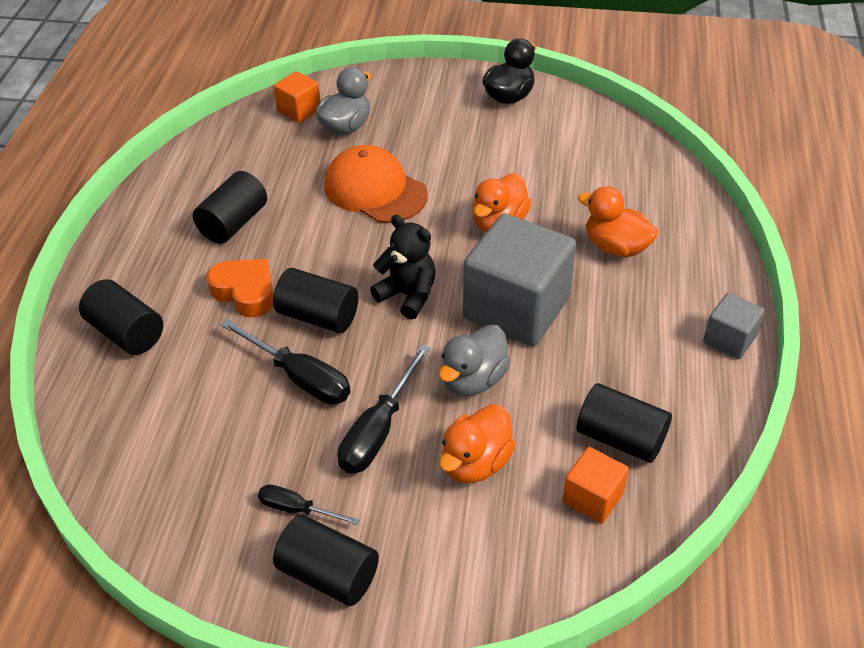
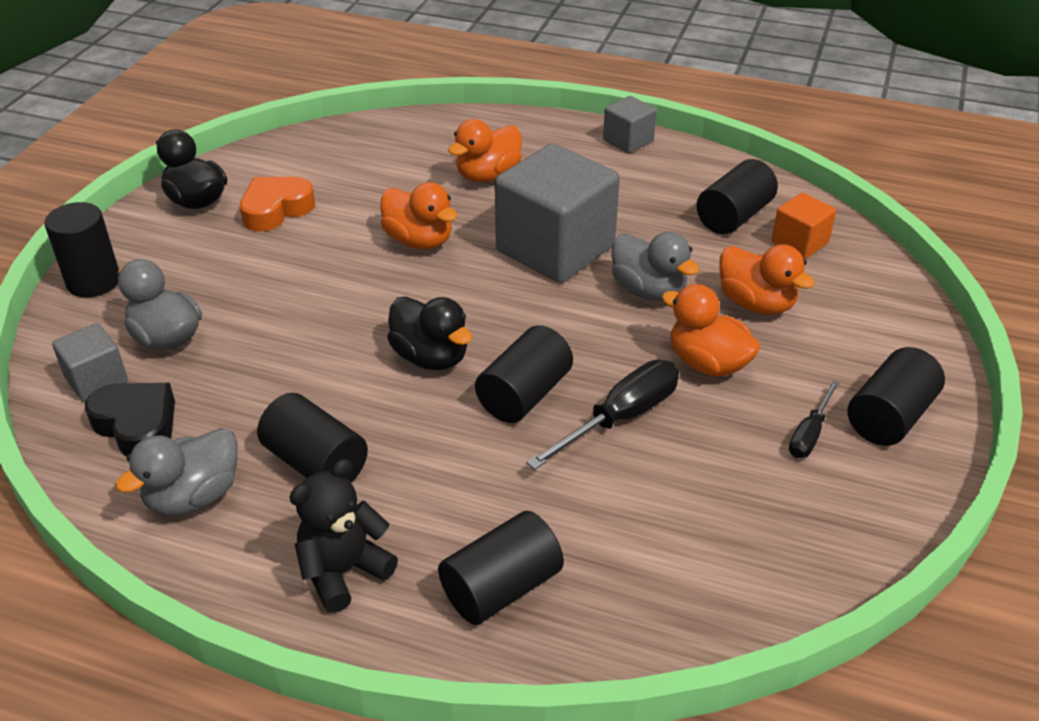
camera: 80 degrees left, 5 degrees down
orange heart [206,259,273,317] -> orange heart moved to [240,177,315,232]
orange cube [273,71,321,123] -> grey cube [52,323,128,401]
orange cap [324,145,428,223] -> none
black screwdriver [338,344,430,474] -> orange duck [661,284,760,377]
black teddy bear [370,215,436,320] -> black teddy bear moved to [289,459,398,613]
none -> black cylinder [44,202,119,297]
none -> black heart [85,383,175,456]
none -> grey duck [115,428,238,516]
none -> black duck [387,296,472,370]

